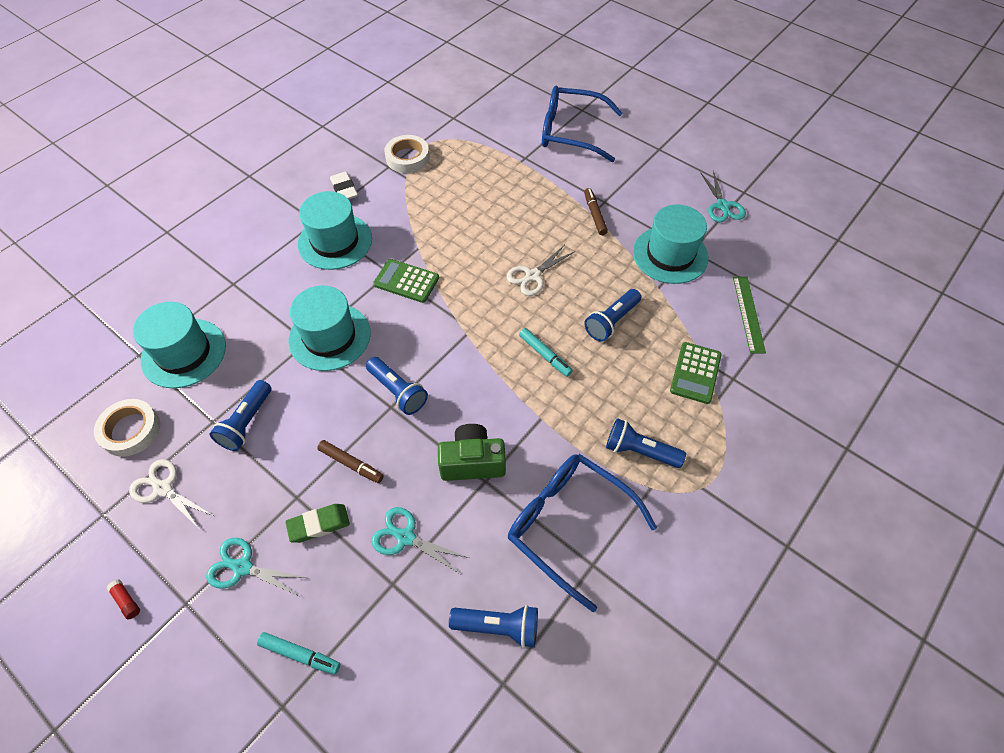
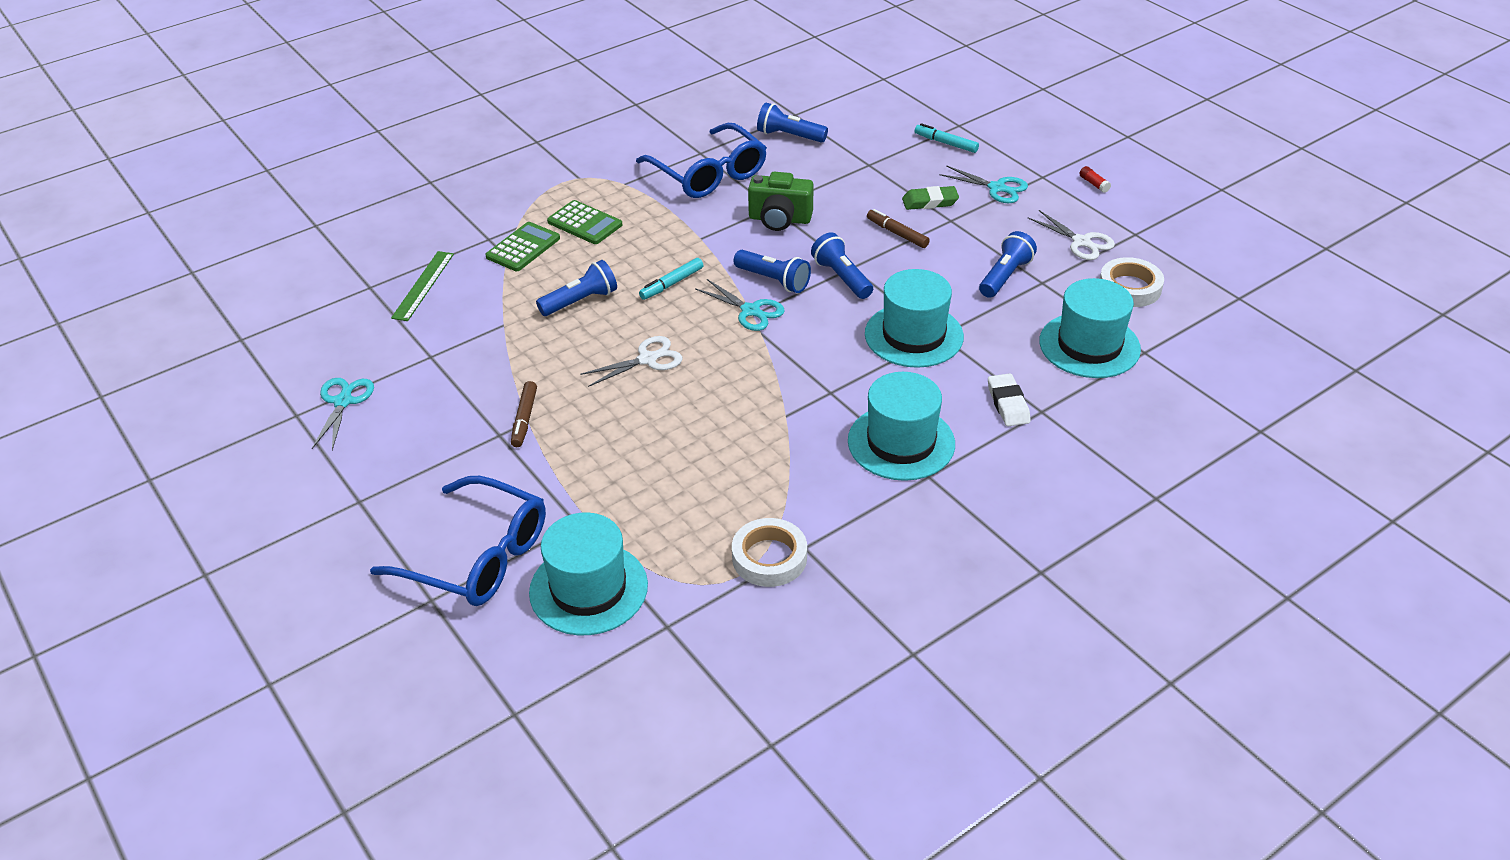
camera: 165 degrees left, 15 degrees down
white eraser [330,172,358,199] -> white eraser moved to [988,373,1031,426]
turquoise scissors [371,507,469,574] -> turquoise scissors moved to [695,279,785,331]
green calculator [373,259,439,303] -> green calculator moved to [547,200,622,244]
turquoise marker [519,328,573,377] -> turquoise marker turned 105 degrees counterclockwise [639,258,703,300]
blue flashlight [606,418,686,468] -> blue flashlight moved to [733,250,811,293]
turquoise hat [633,204,709,284] -> turquoise hat moved to [529,513,648,635]

